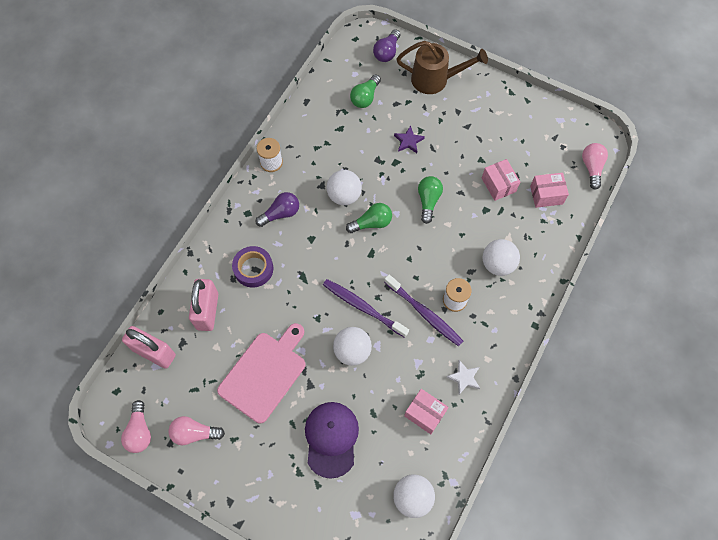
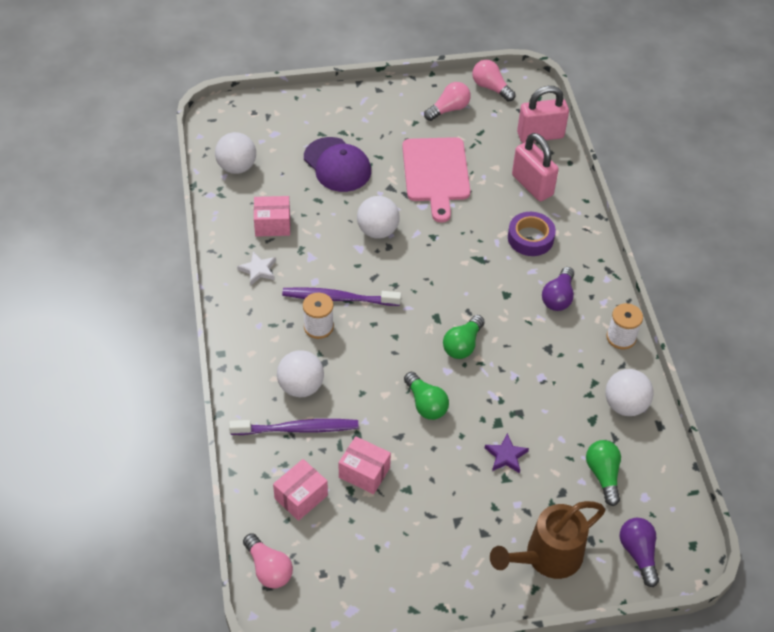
camera: 140 degrees right, 15 degrees down
purple toothbrush [323,279,409,338] -> purple toothbrush moved to [229,419,359,435]
white ball [326,170,362,205] -> white ball moved to [605,369,653,416]

